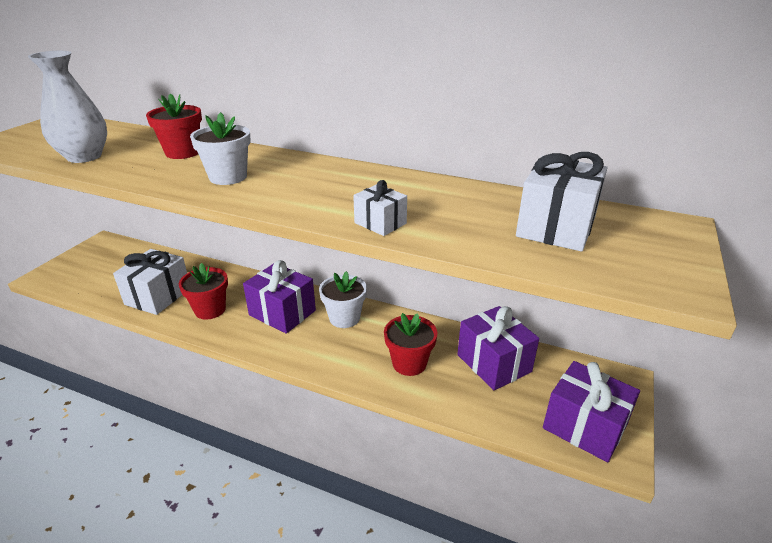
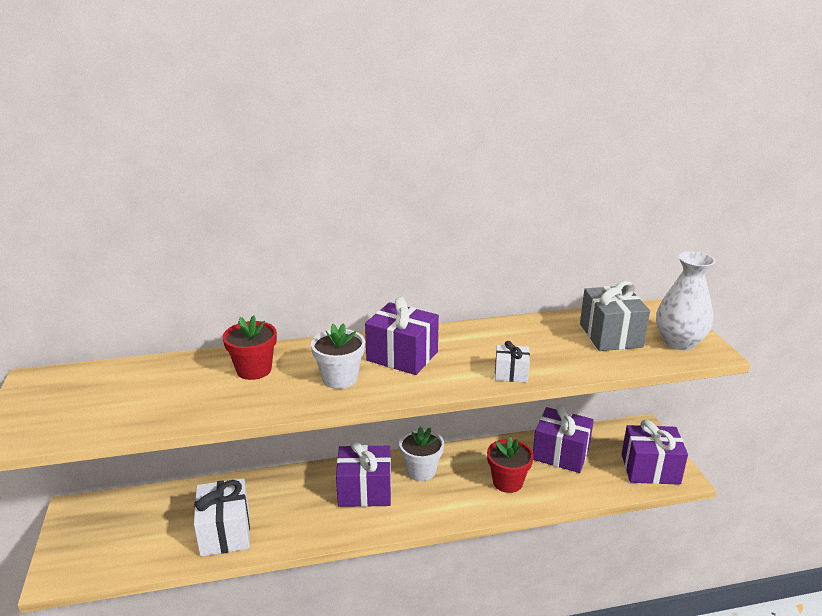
camera: 35 degrees left, 5 degrees down
white vase [28,51,107,163] -> white vase moved to [656,251,716,350]
red flower pot [179,263,228,319] -> none
white gift [516,152,607,251] -> grey gift [580,281,650,351]
none -> purple gift [365,297,439,375]

